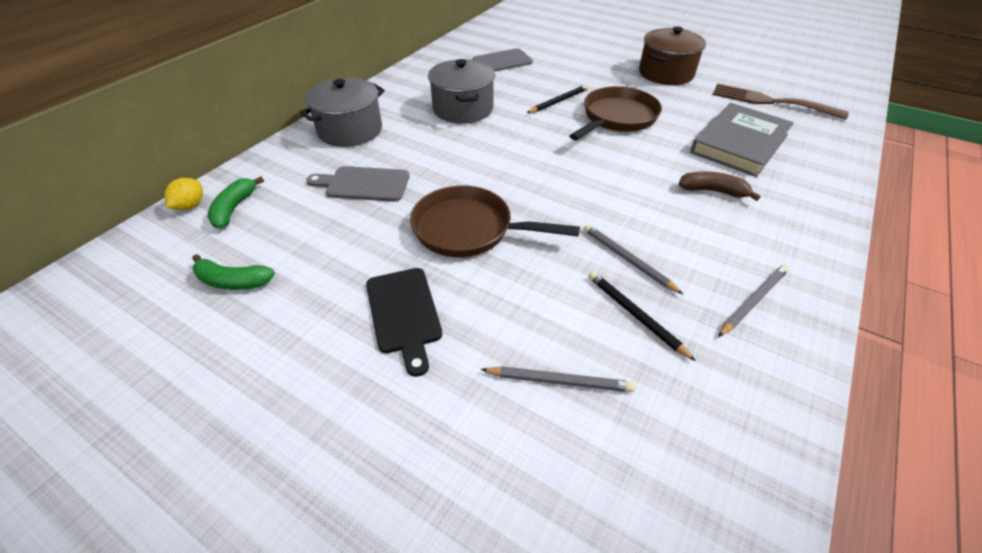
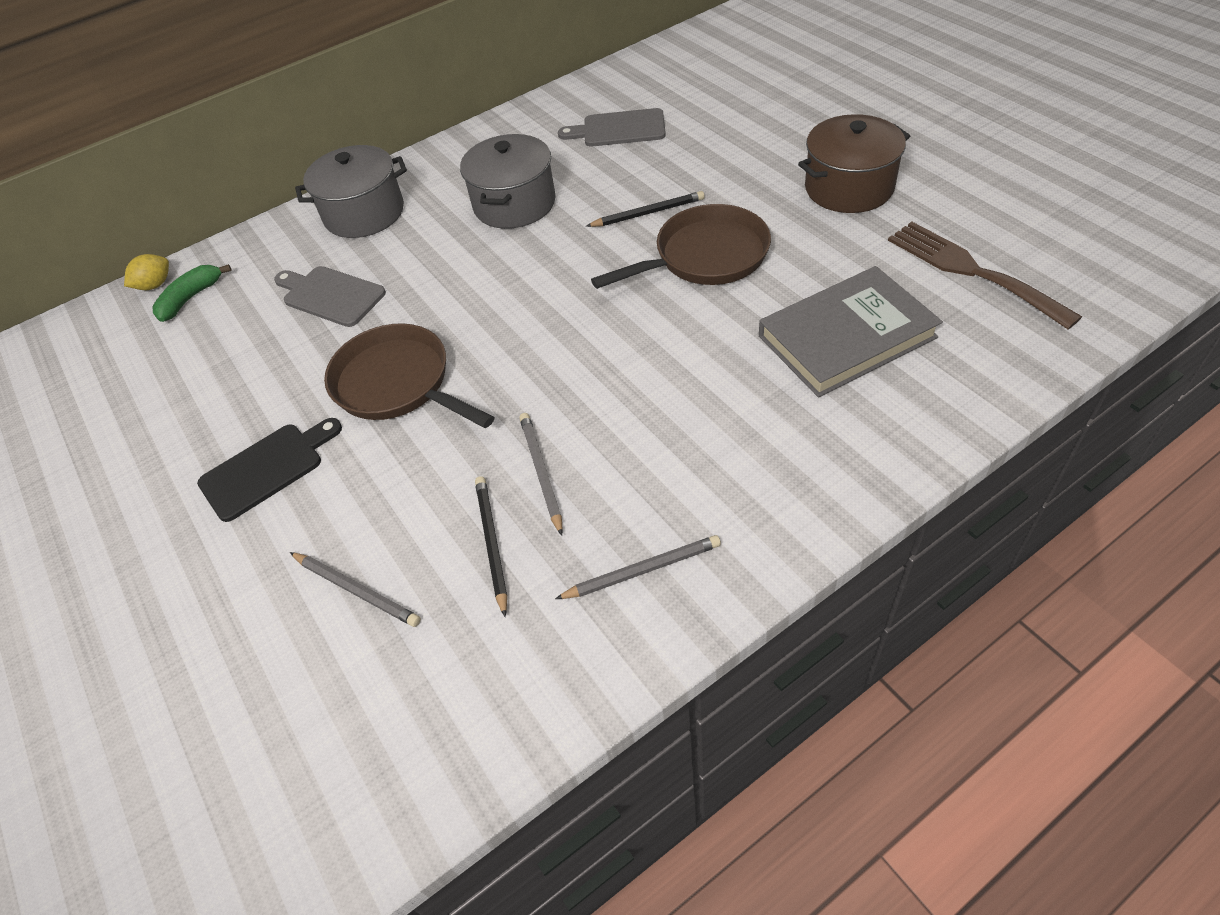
camera: 30 degrees right, 5 degrees up
green banana [192,254,275,290] -> none
black cutting board [366,268,442,377] -> black cutting board turned 135 degrees counterclockwise [197,418,342,522]
brown banana [679,171,761,201] -> none

